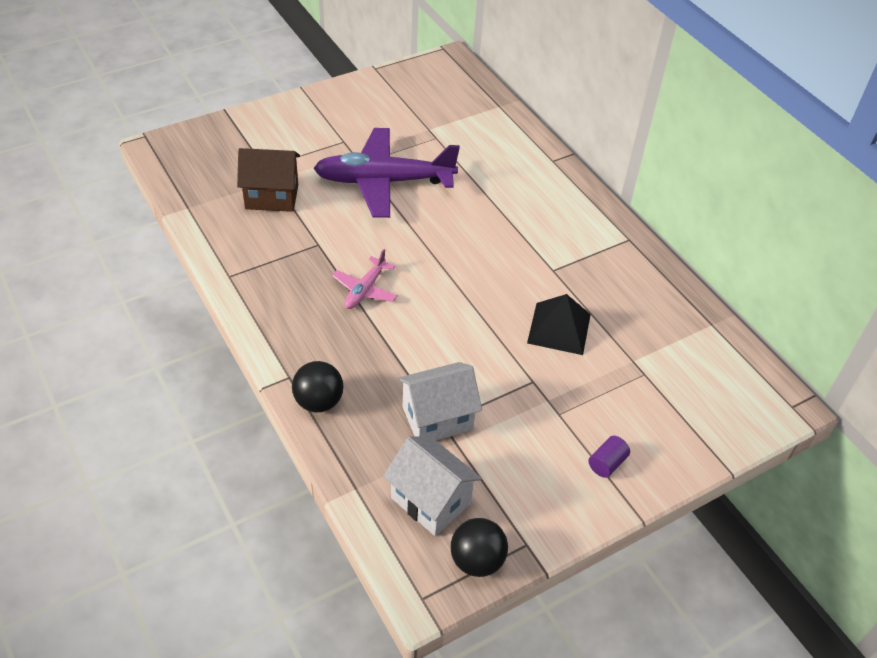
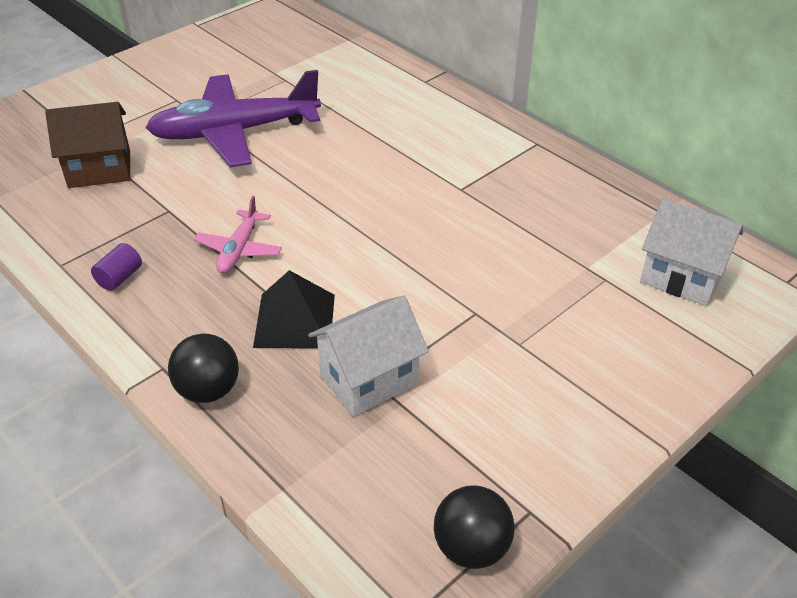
camera: 10 degrees left, 5 degrees down
white house [383,436,482,536] -> white house moved to [640,198,743,306]
black pyramid [527,294,591,355] -> black pyramid moved to [253,270,335,349]
purple cylinder [588,436,630,478] -> purple cylinder moved to [91,243,142,291]

